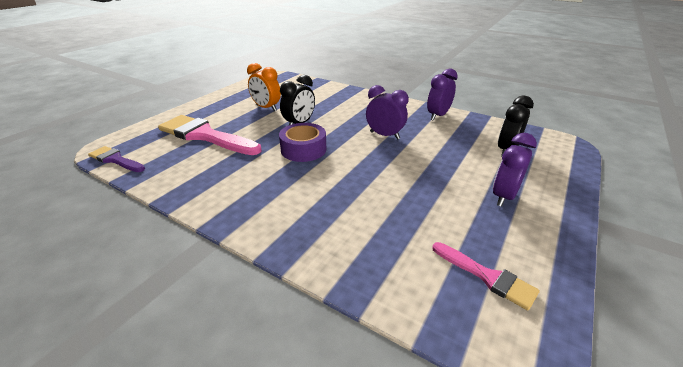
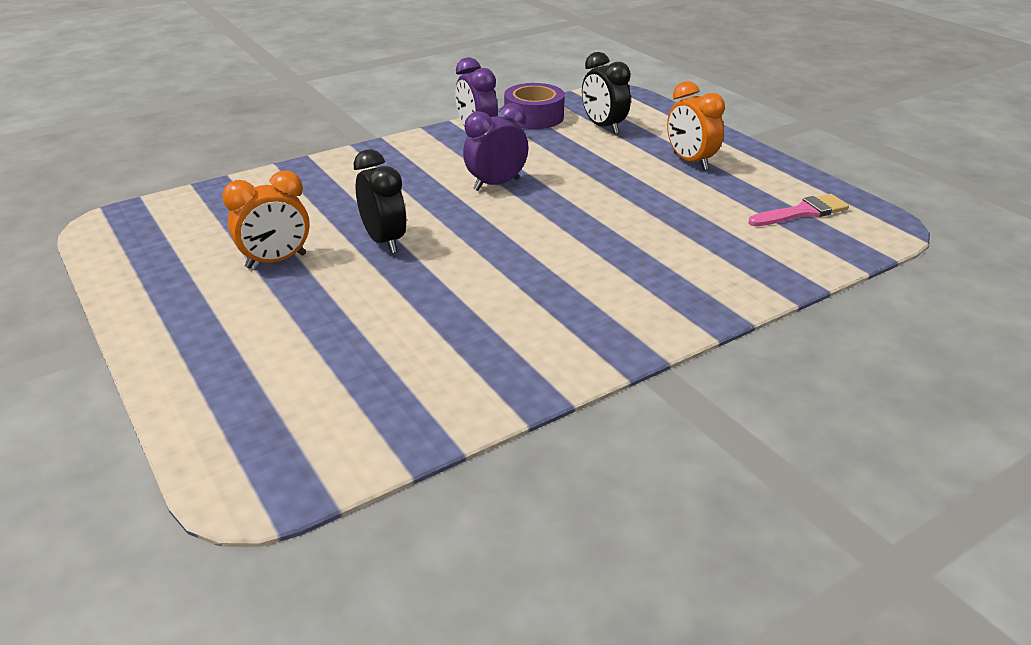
camera: 65 degrees left, 0 degrees up
purple brush [88,146,145,172] -> none
pink brush [158,115,261,155] -> none
purple tape [279,123,326,162] -> purple tape moved to [504,83,565,129]
purple clock [493,133,537,207] -> orange clock [667,81,725,170]

